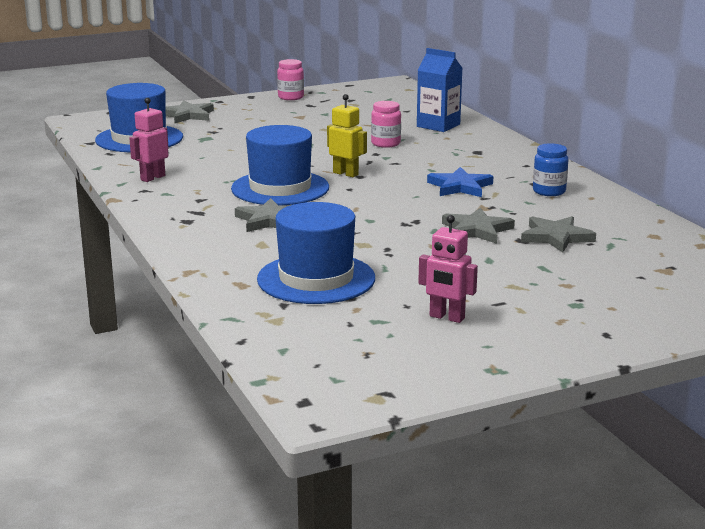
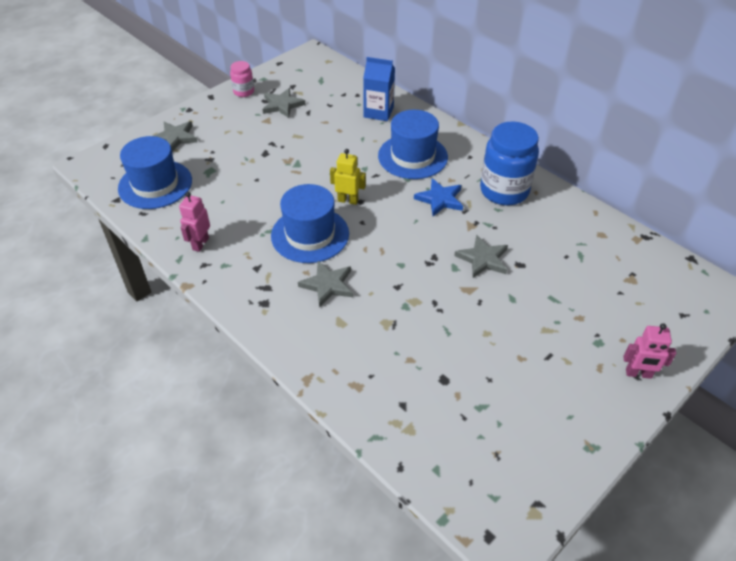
camera: 20 degrees left, 25 degrees up
blue hat [257,202,375,304] -> blue hat moved to [378,110,448,179]
pink jar [371,101,401,148] -> none
pink robot [418,215,478,323] -> pink robot moved to [623,323,676,379]
grey star [521,216,596,252] -> grey star moved to [263,88,306,118]
blue jar [533,143,568,196] -> blue jar [480,122,539,205], size x2.01

